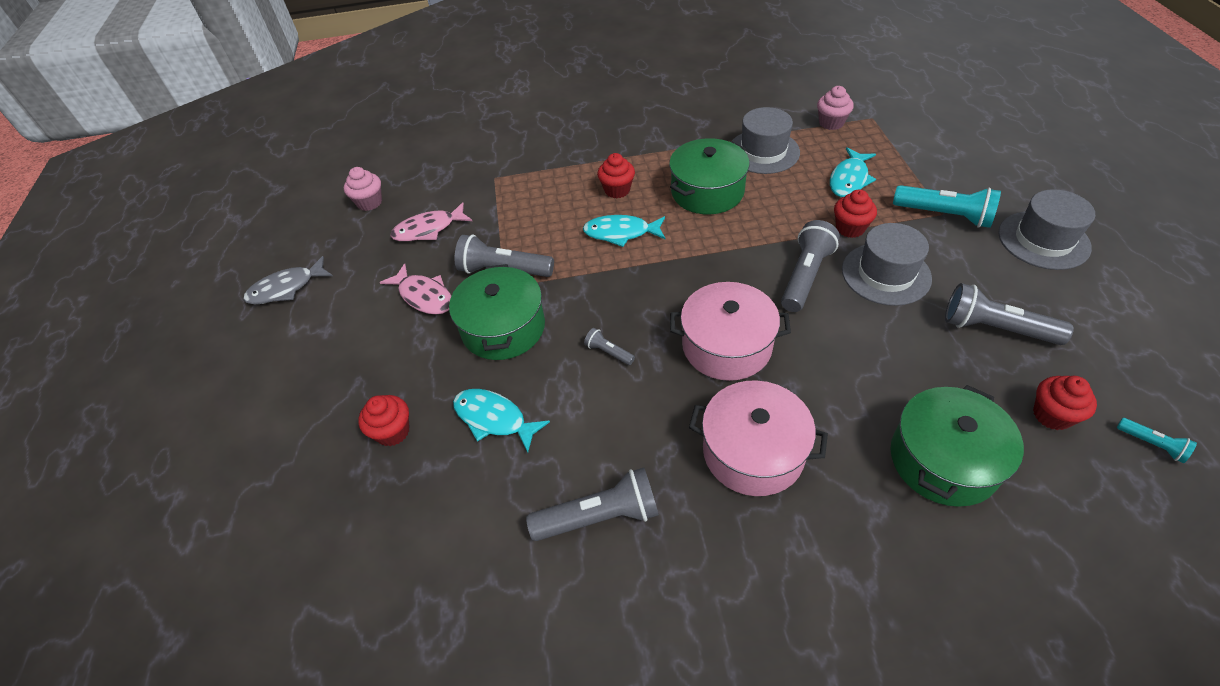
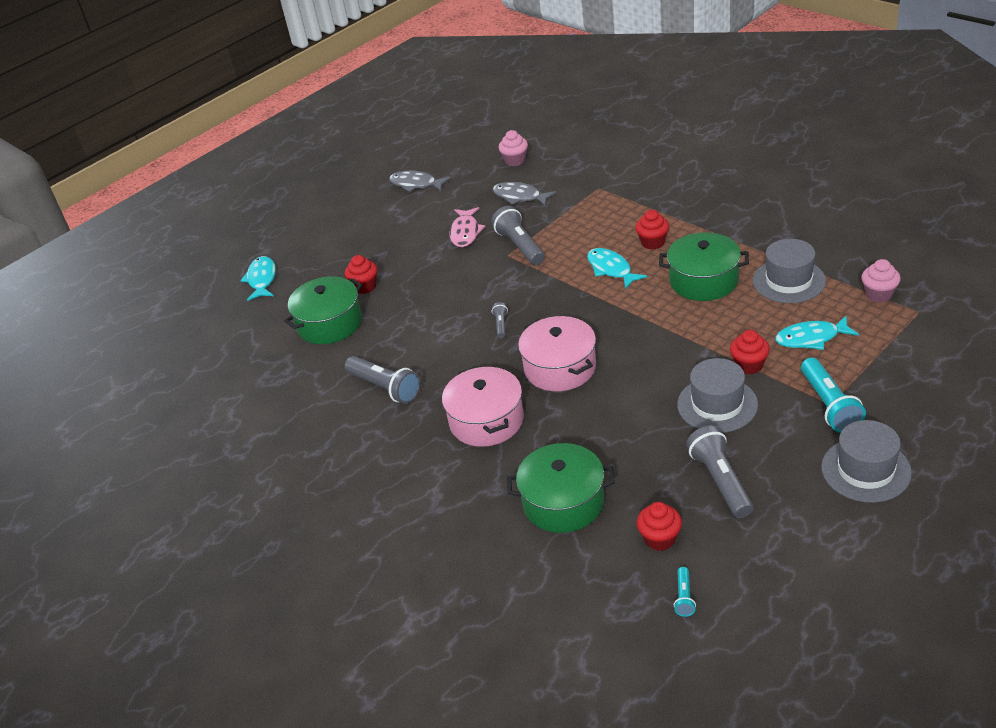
camera: 55 degrees right, 10 degrees down
pink fish [390,202,472,242] -> grey fish [493,182,556,206]
green pot [449,264,545,360] -> green pot moved to [284,276,363,344]
turquoise fish [453,389,550,453] -> turquoise fish moved to [240,256,276,301]
grey flashlight [781,220,840,312] -> none

